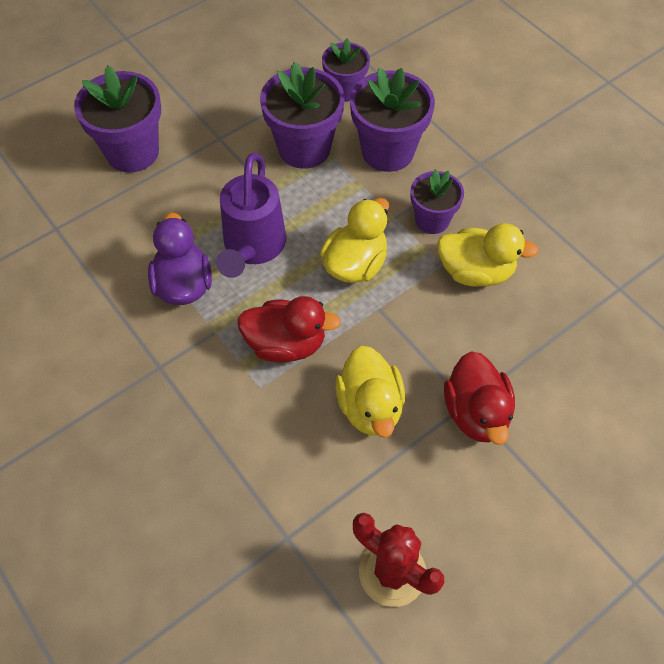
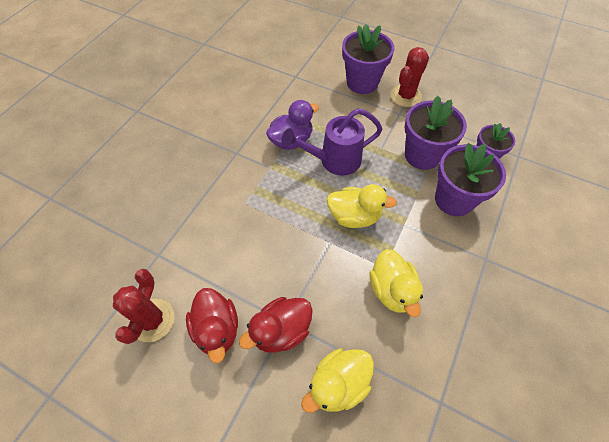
camera: 65 degrees right, 0 degrees up
red duck [237,296,341,363] -> red duck moved to [186,288,238,363]
yellow duck [335,346,405,438] -> yellow duck moved to [301,348,374,413]
purple flower pot [410,169,464,234] -> none
none -> red cactus [391,47,429,107]

